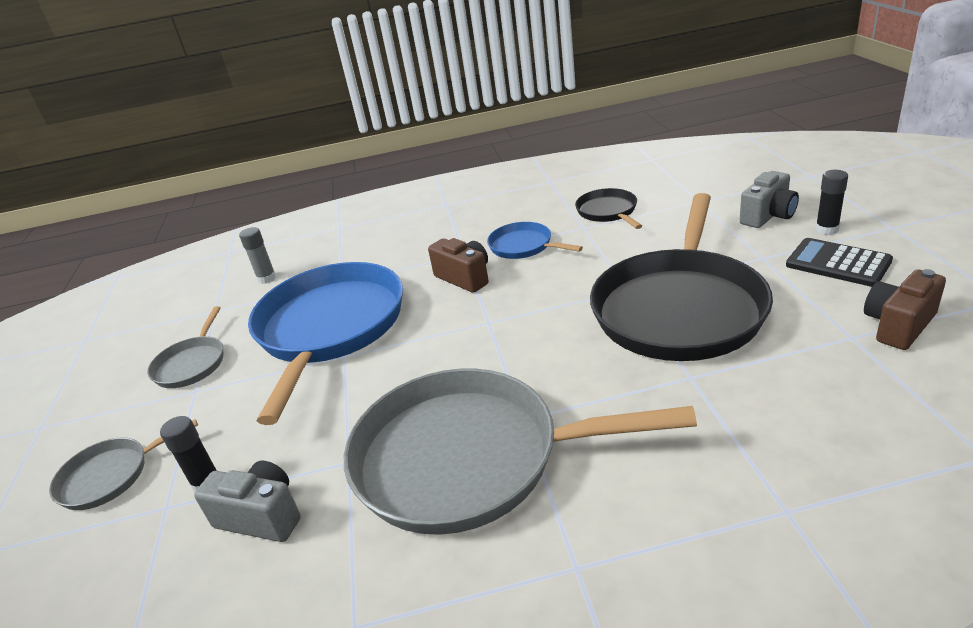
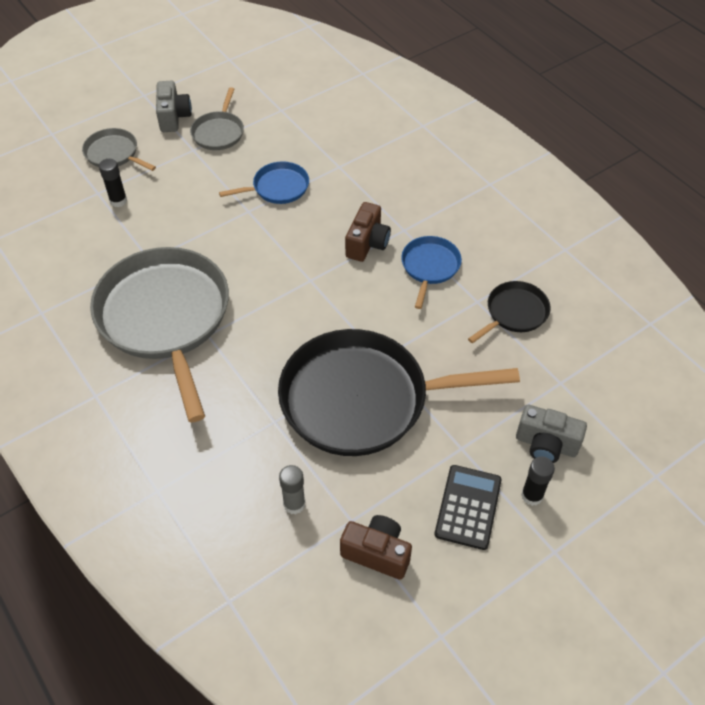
camera: 60 degrees right, 20 degrees up
grey pan [147,306,223,388] -> grey pan turned 60 degrees counterclockwise [190,87,244,150]
grey camera [194,461,301,542] -> grey camera moved to [156,81,192,132]
grey glue stick [239,227,276,284] -> grey glue stick moved to [279,465,305,514]
blue pan [248,262,403,425] -> blue pan [219,161,309,204], size x0.46

